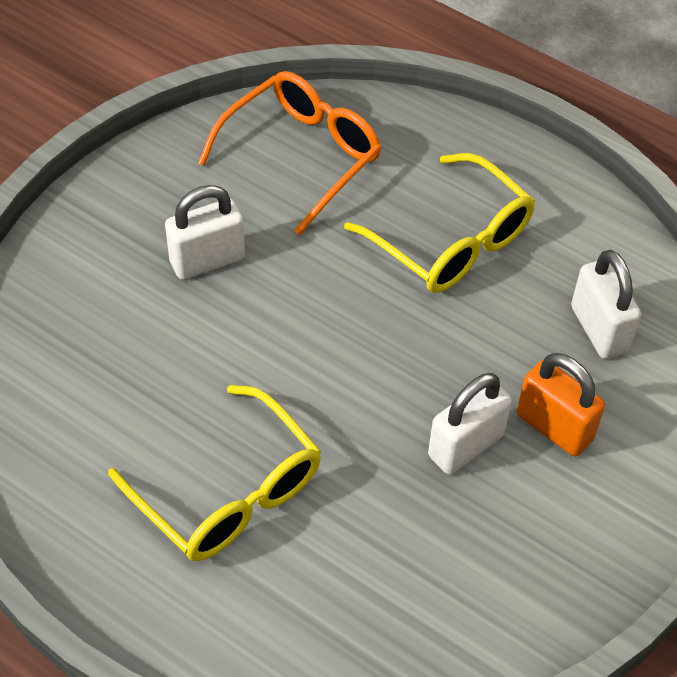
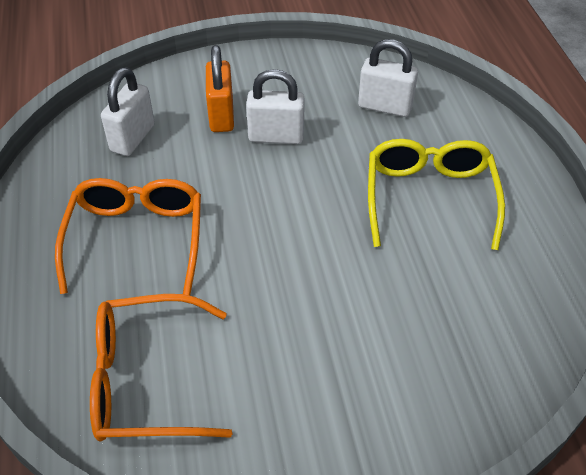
camera: 135 degrees left, 5 degrees down
white padlock [165,185,245,280] -> white padlock moved to [358,39,418,117]
yellow glasses [344,153,535,293] -> orange glasses [55,178,201,296]

